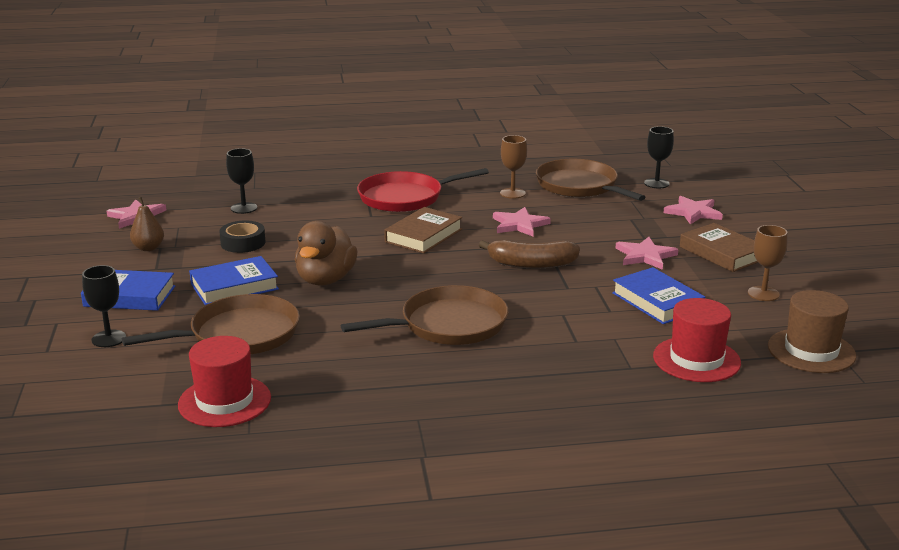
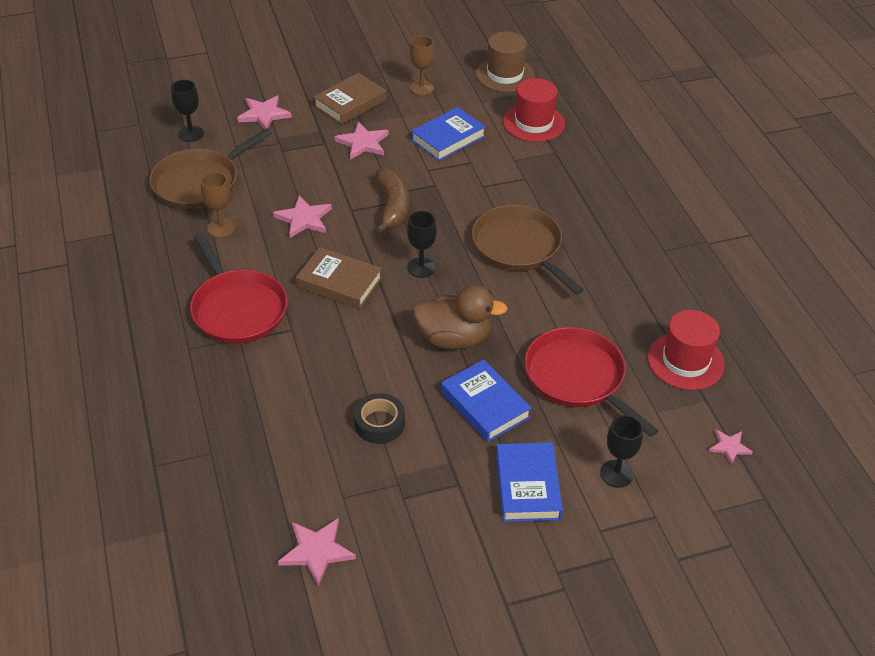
camera: 100 degrees left, 20 degrees up
brown pan [122,294,300,354] -> red pan [524,327,658,437]
brown pear [130,197,164,251] -> none
black goblet [226,148,257,214] -> black goblet moved to [407,211,437,278]
none -> pink star [709,429,753,465]

